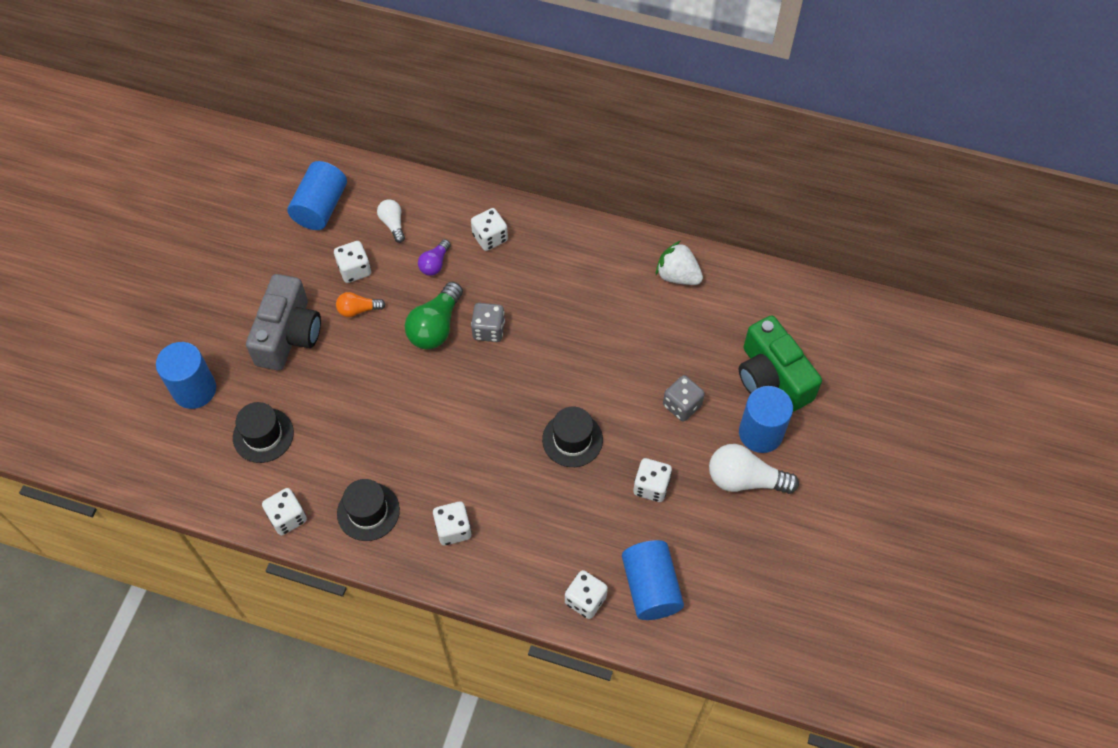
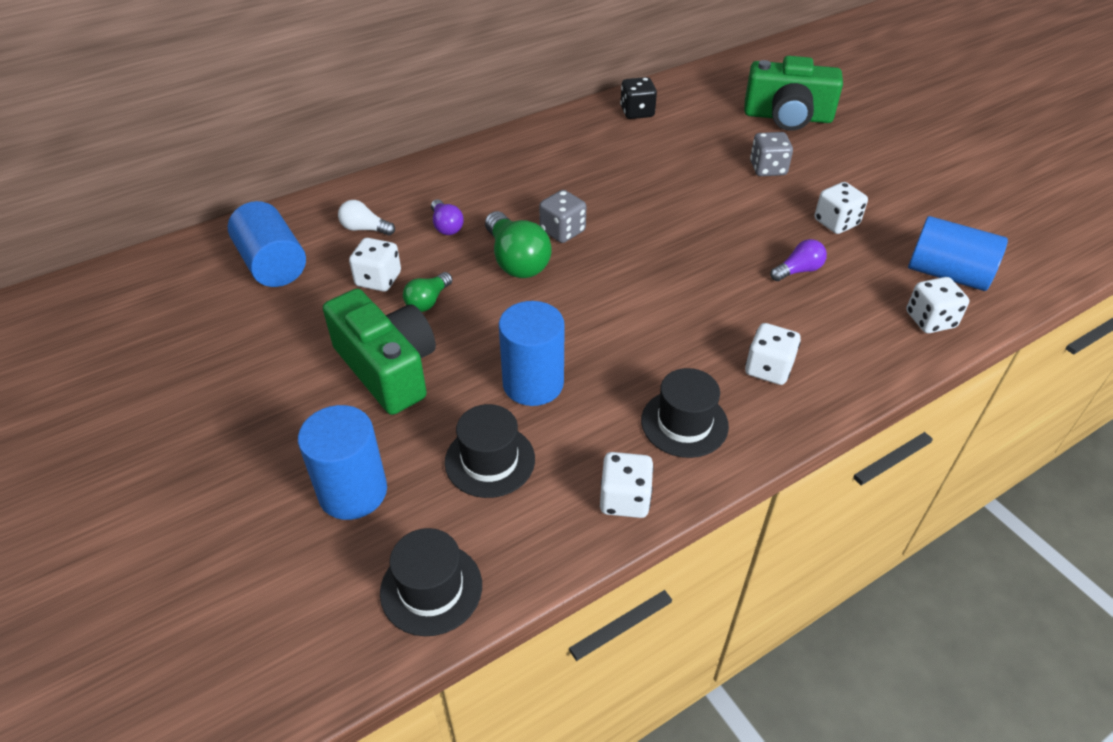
camera: 50 degrees left, 15 degrees down
grey camera [246,274,321,370] -> green camera [323,289,436,415]
orange light bulb [336,292,386,317] -> green light bulb [403,272,452,312]
white dice [471,208,508,251] -> none
black hat [542,407,603,467] -> black hat moved to [380,528,482,636]
white strawberry [656,241,703,285] -> black dice [620,77,657,119]
white light bulb [709,444,799,494] -> none
blue cylinder [739,386,793,453] -> blue cylinder moved to [499,301,565,406]
none -> purple light bulb [770,239,827,281]

